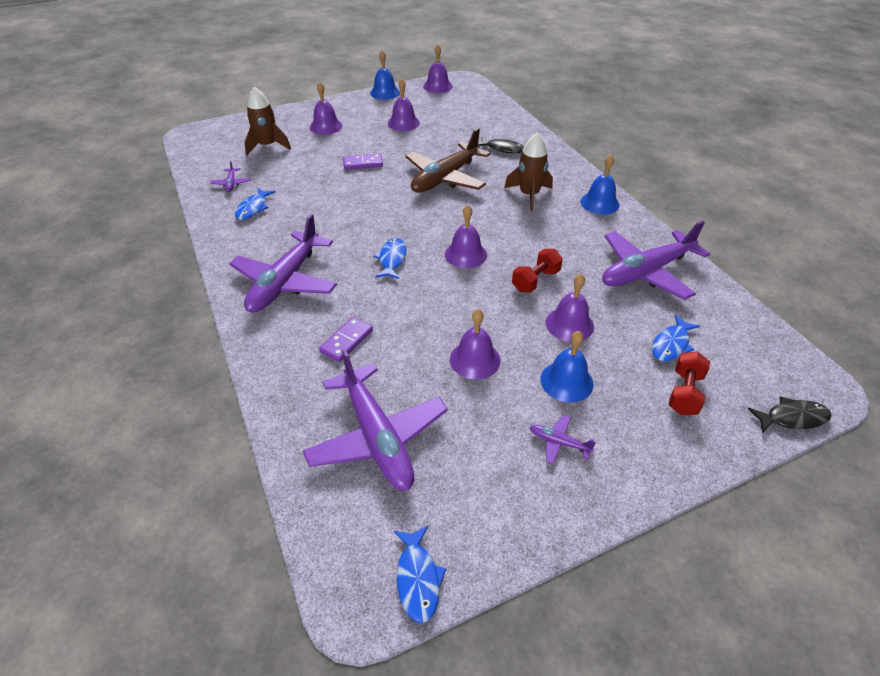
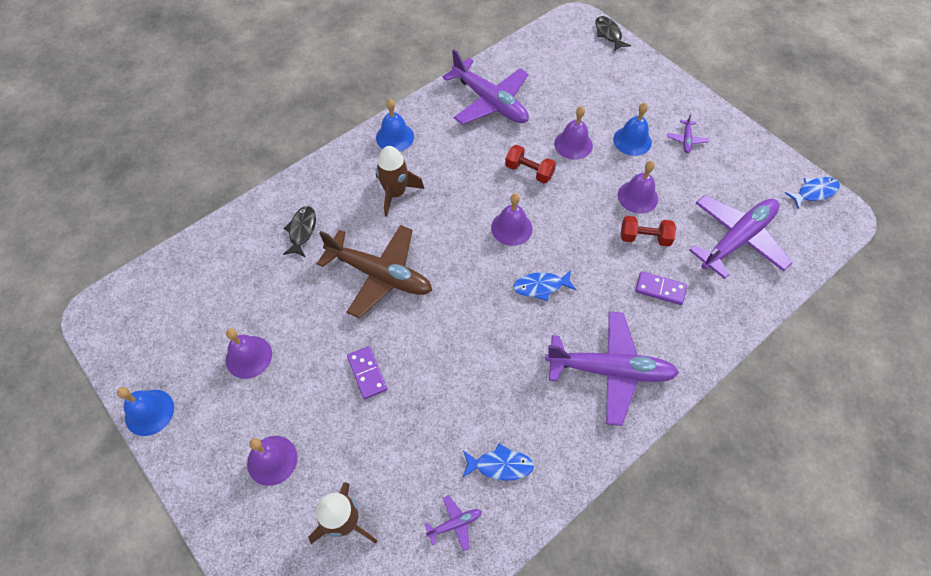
camera: 105 degrees left, 15 degrees up
purple bell [423,44,453,93] -> none
blue fish [652,315,700,362] -> none
red dumbbell [669,352,710,415] -> red dumbbell moved to [621,216,676,246]

